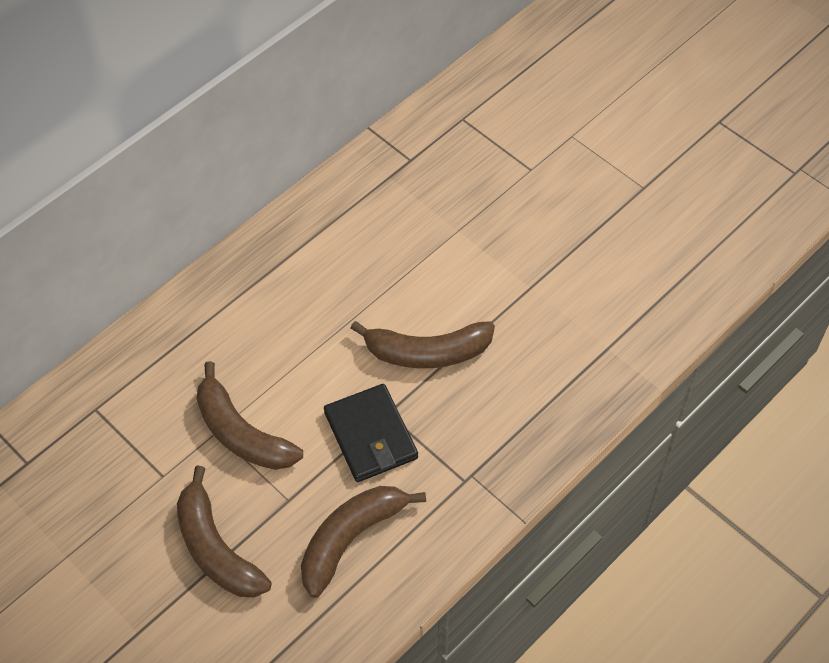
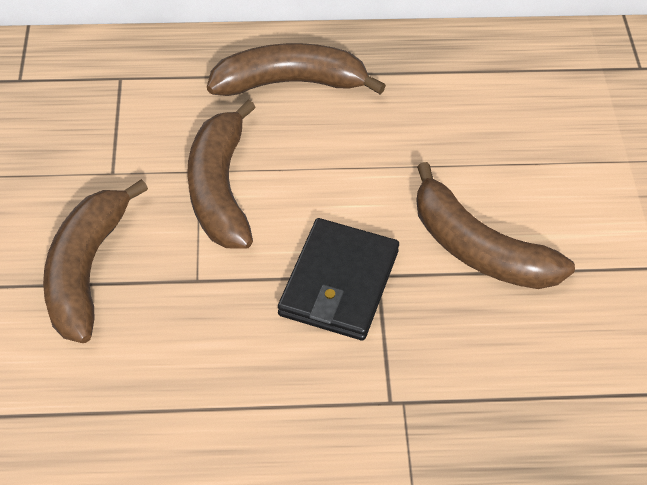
camera: 40 degrees right, 5 degrees down
brown banana [301,486,426,598] -> brown banana moved to [207,43,386,96]

